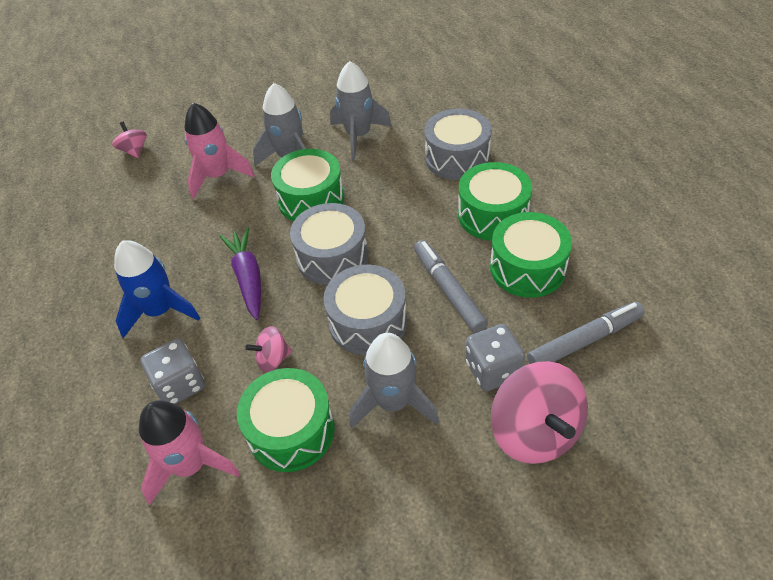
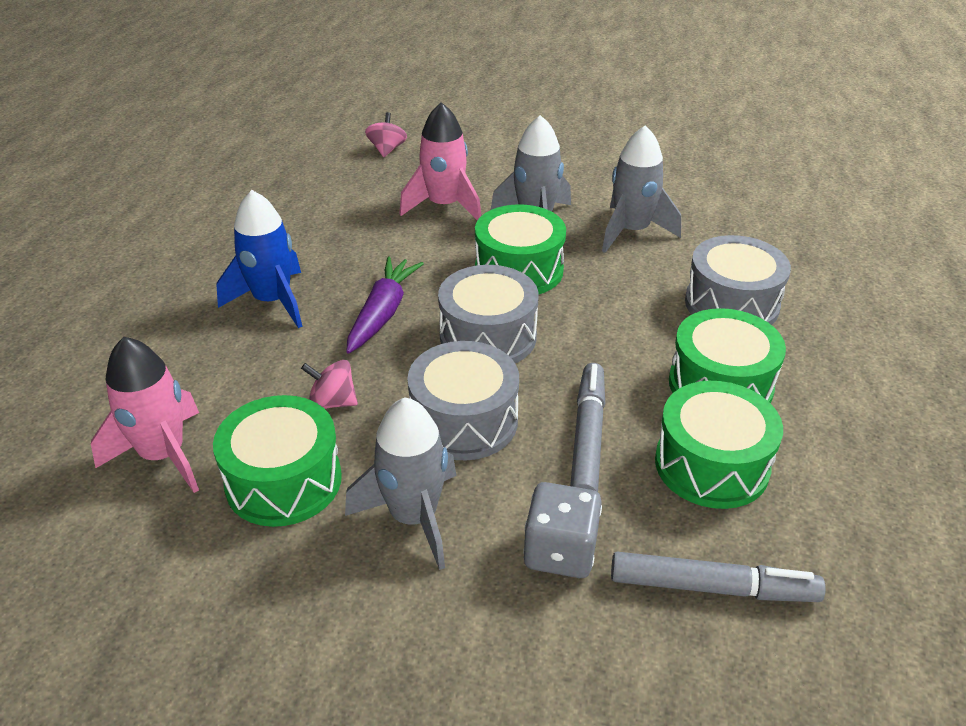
camera: 30 degrees right, 10 degrees down
grey dice [140,339,205,404] -> none
pink spinning top [491,361,588,464] -> none

